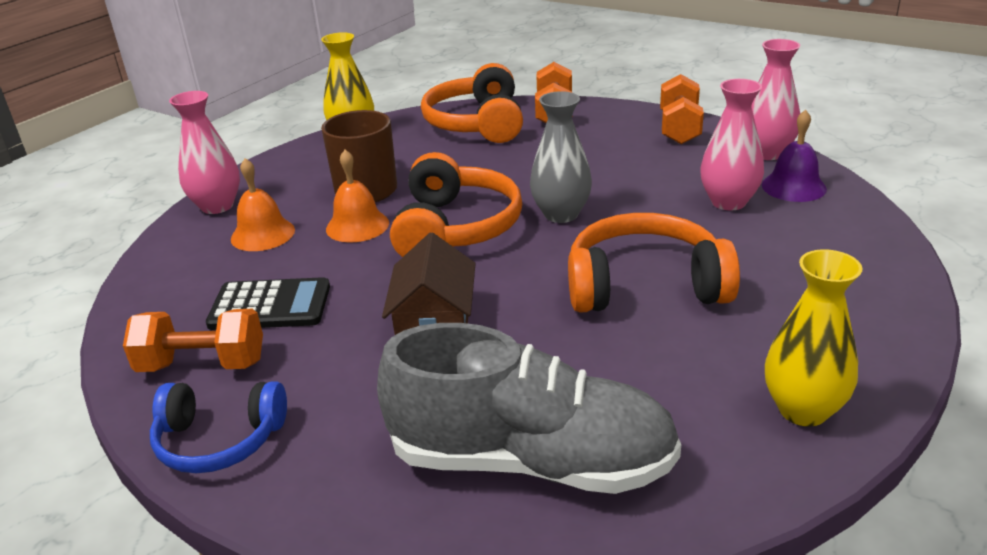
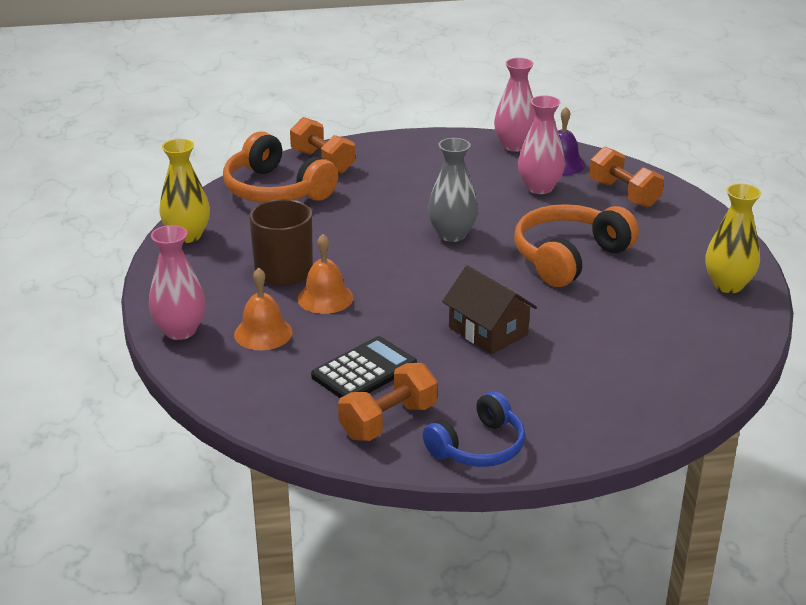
camera: 45 degrees left, 0 degrees up
grey shoe [377,323,681,494] -> none
orange headphones [390,152,522,257] -> none
orange dumbbell [660,74,704,144] -> orange dumbbell moved to [589,147,664,208]

